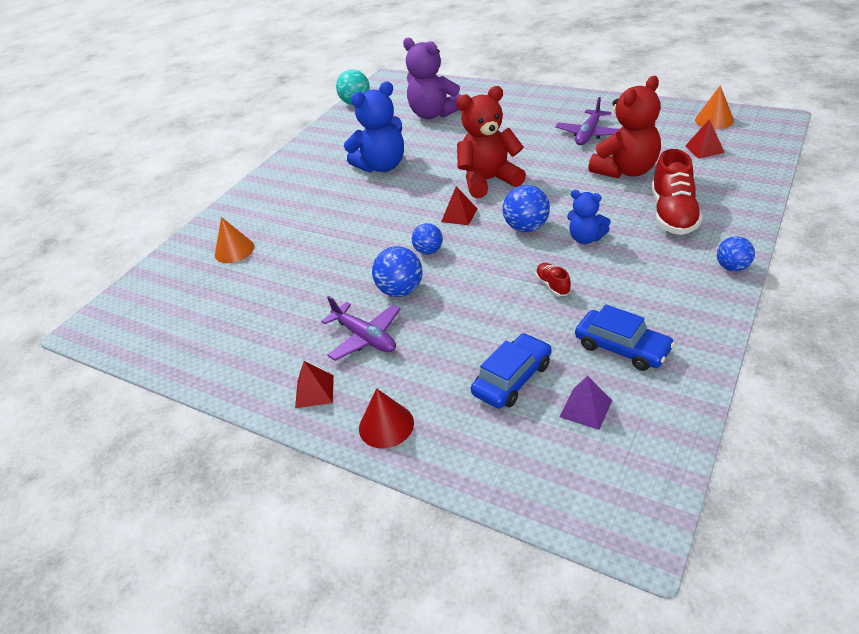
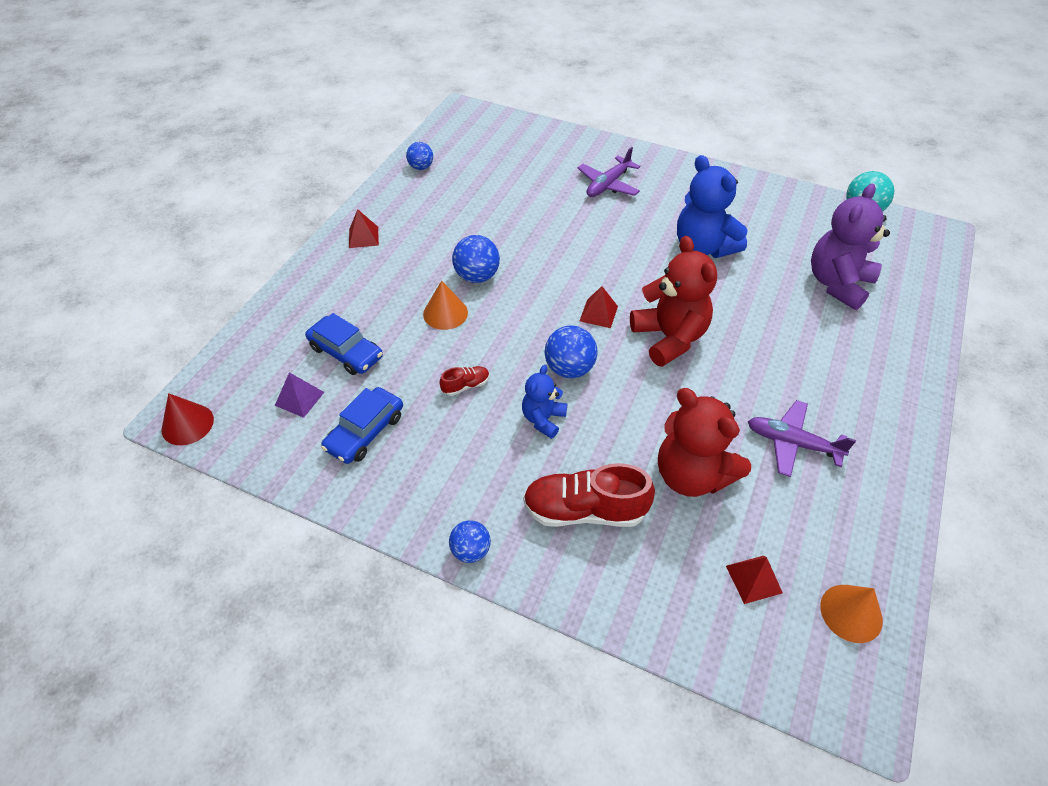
camera: 80 degrees right, 10 degrees up
orange cone [215,217,254,263] -> orange cone moved to [423,280,468,330]
purple plane [321,296,400,361] -> purple plane moved to [578,147,640,197]
red cone [359,388,414,448] -> red cone moved to [161,393,214,445]
blue ball [412,223,443,255] -> blue ball moved to [406,142,433,170]

